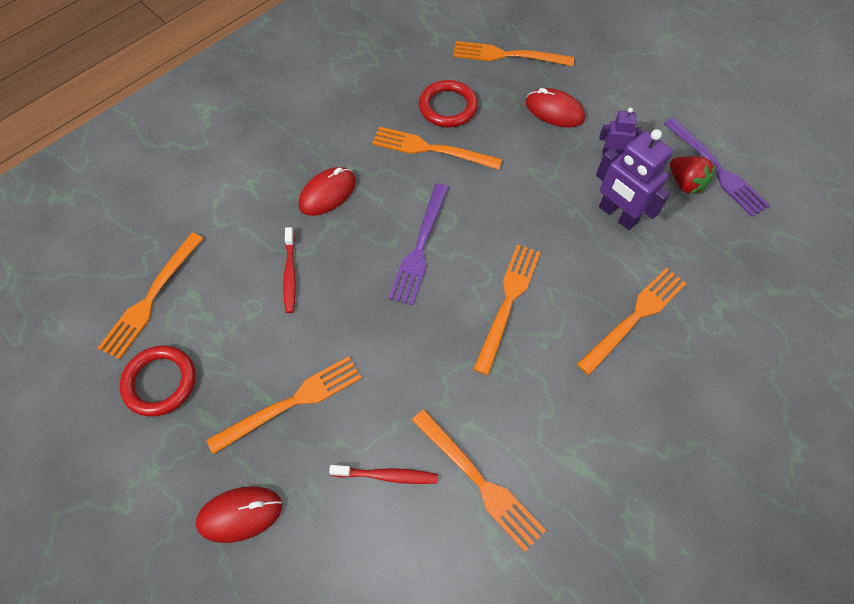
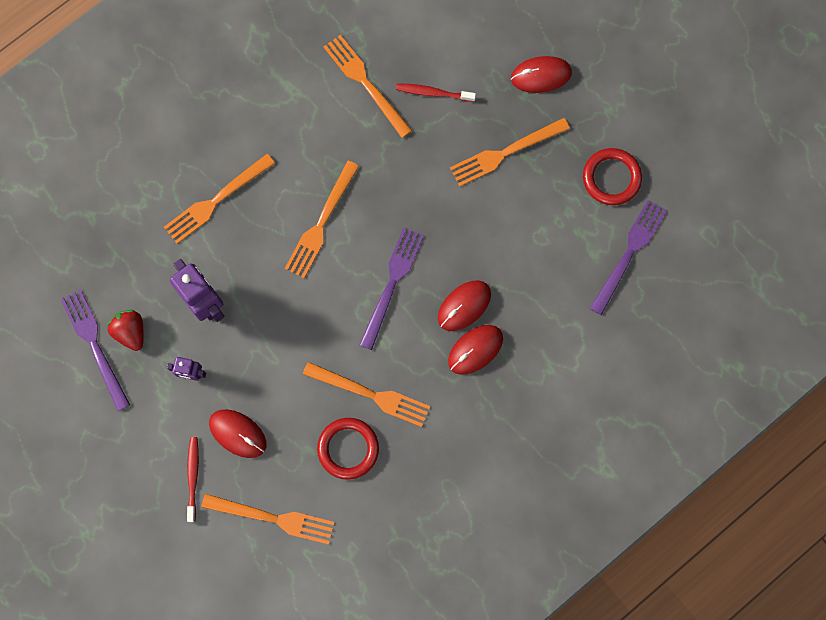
camera: 175 degrees left, 15 degrees up
orange fork [98,233,203,360] -> purple fork [590,200,667,315]
red toothbrush [283,227,296,313] -> red toothbrush moved to [187,437,199,522]
none -> red mouse [438,280,491,331]

